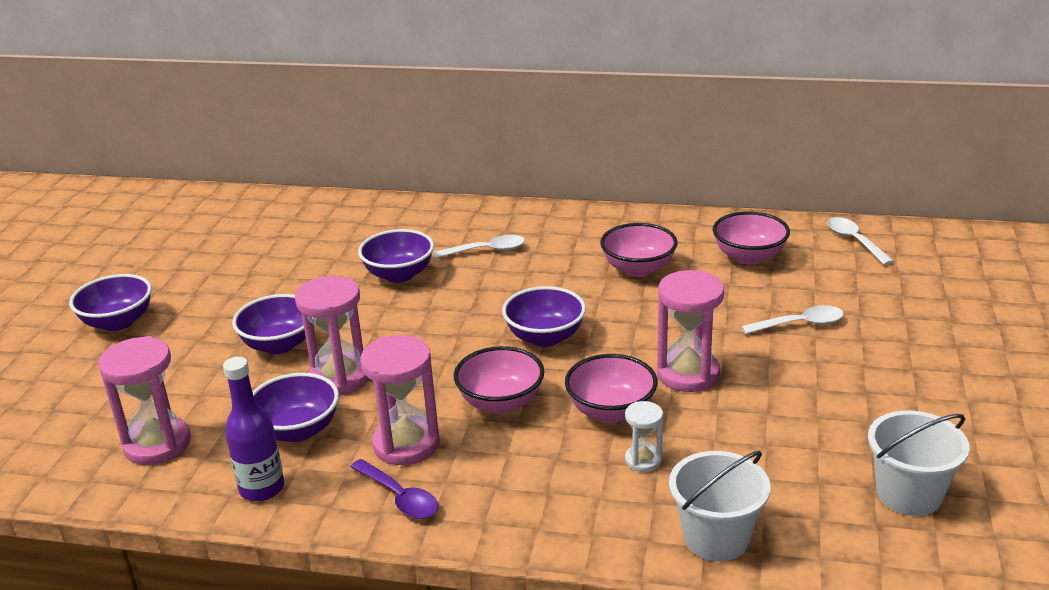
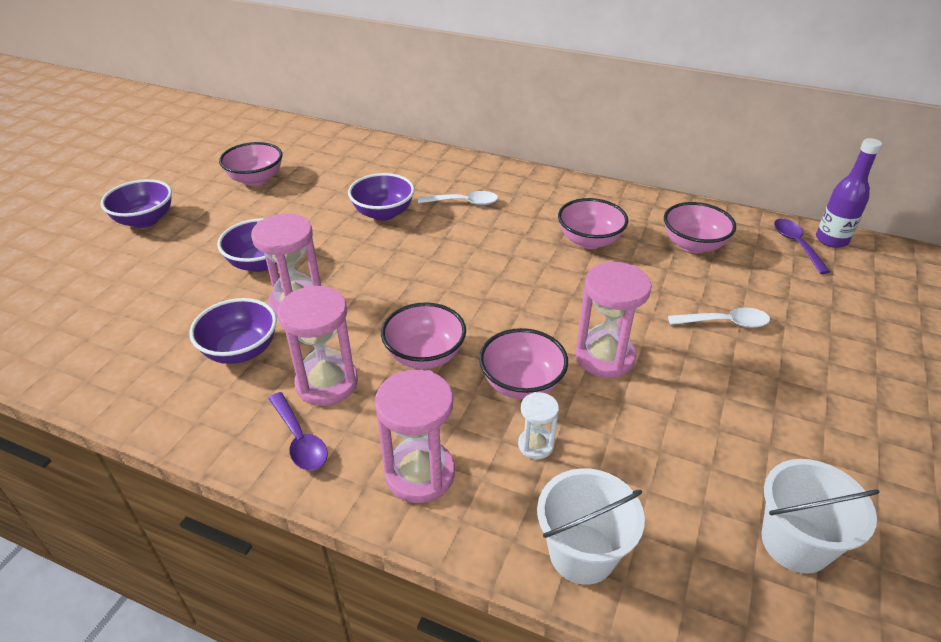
camera: 10 degrees right, 10 degrees up
pink hourglass [98,336,191,465] -> pink hourglass moved to [375,370,455,503]
purple bottle [223,357,284,501] -> purple bottle moved to [816,138,882,248]
purple bowl [502,286,586,347] -> none
white spoon [827,217,894,265] -> purple spoon [774,219,830,274]
none -> pink bowl [219,142,283,186]

